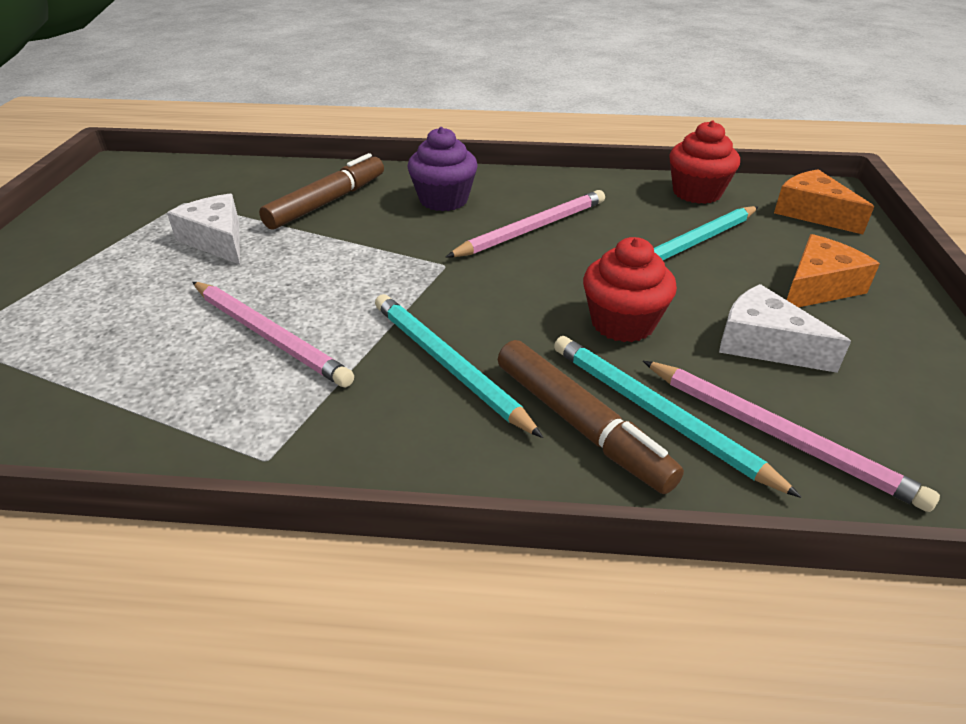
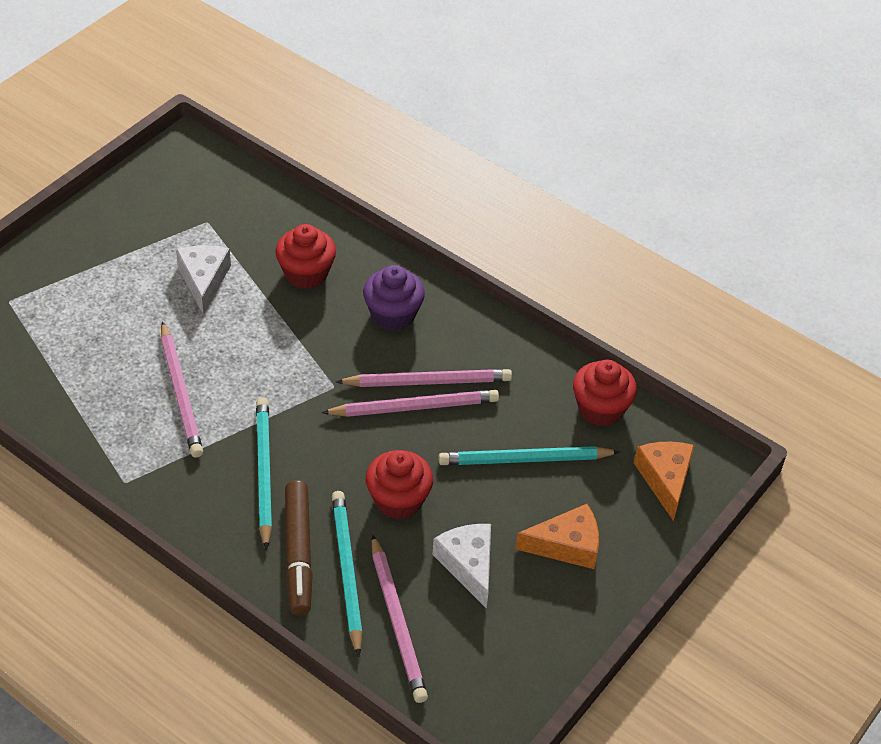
camera: 30 degrees right, 10 degrees up
brown marker [259,153,384,230] -> red cupcake [275,224,336,289]
none -> pink pencil [321,390,499,417]

